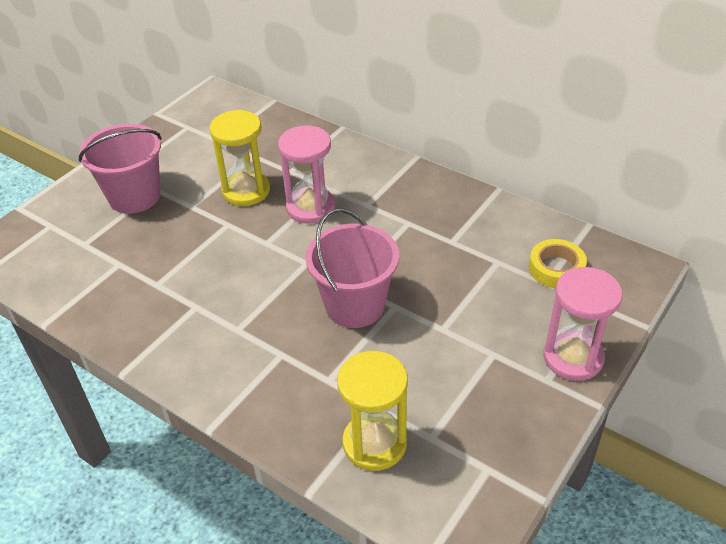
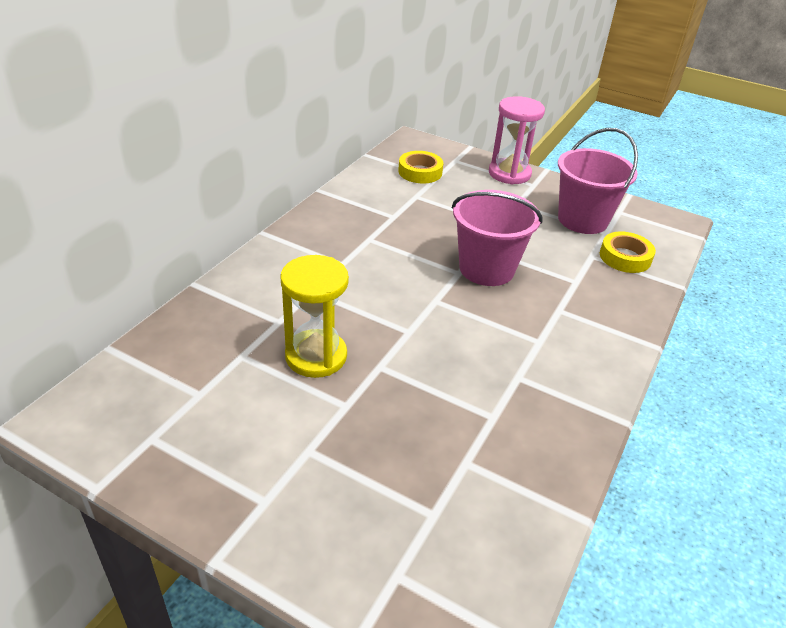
camera: 100 degrees left, 5 degrees down
pink bucket [79,124,162,214] -> pink bucket moved to [558,128,638,234]
pink hourglass [278,125,335,224] -> none
yellow hourglass [337,351,408,471] -> yellow tape [600,231,656,273]

